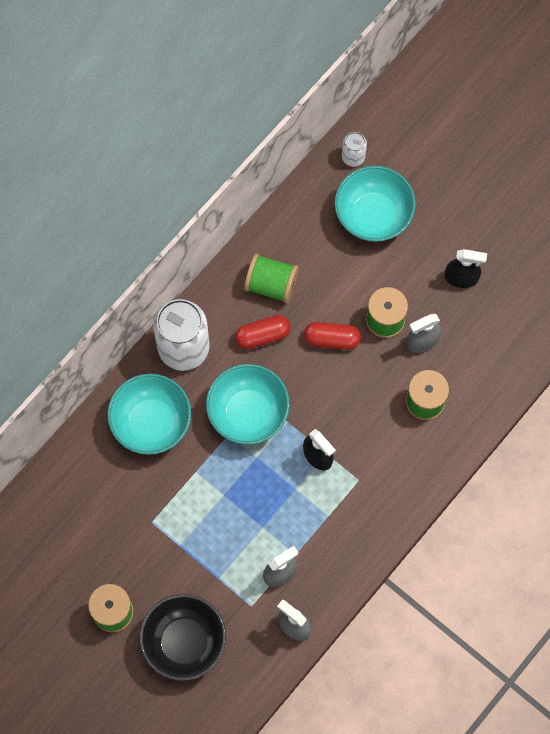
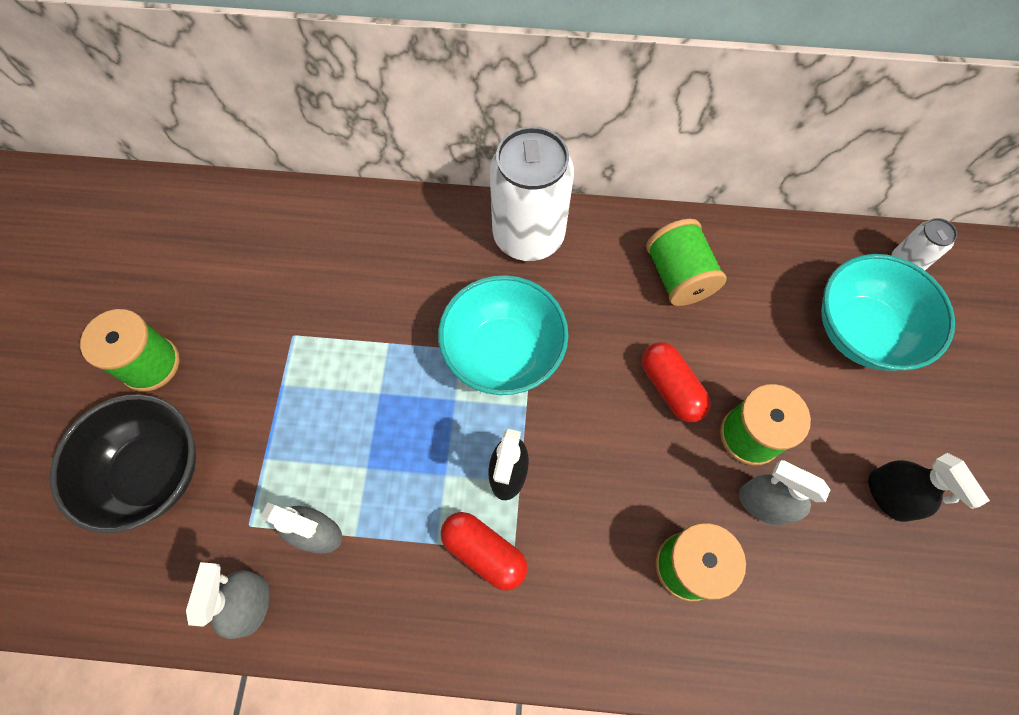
camera: 55 degrees right, 5 degrees down
turquoise bowl [107,374,191,455] -> none
red capsule [235,315,291,350] -> red capsule moved to [441,512,528,591]

